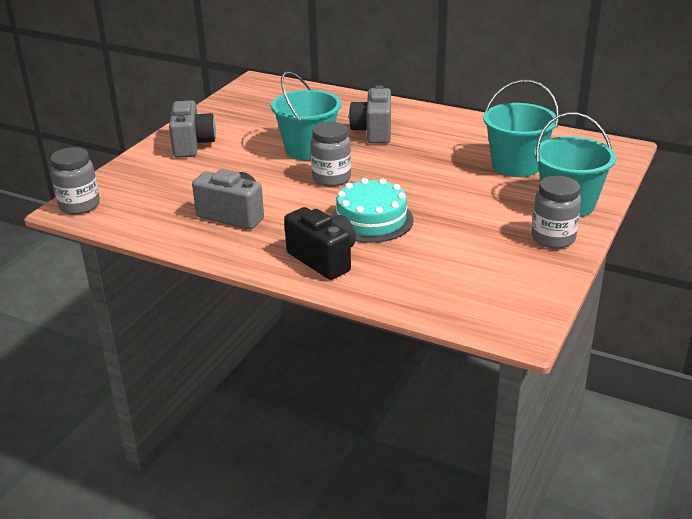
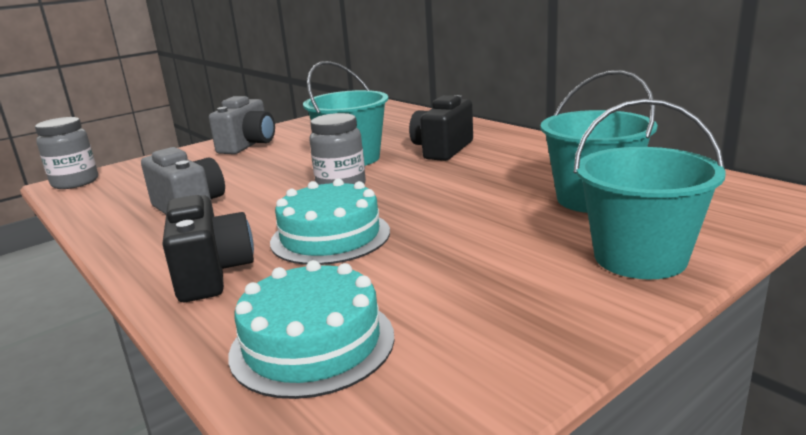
camera: 25 degrees right, 10 degrees down
grey camera [349,85,391,143] -> black camera [409,95,473,161]
grey jar [532,176,581,249] -> none
none -> turquoise cake [228,260,394,399]

